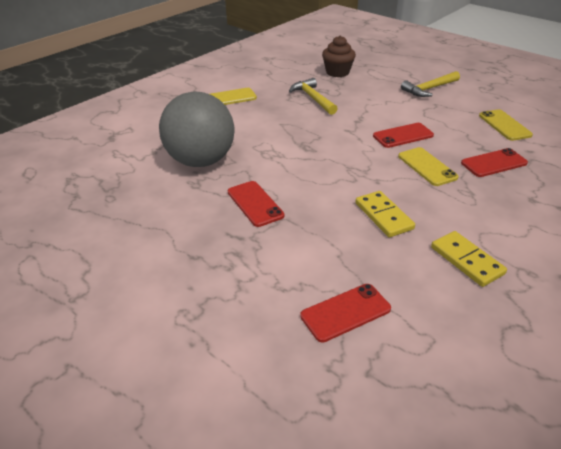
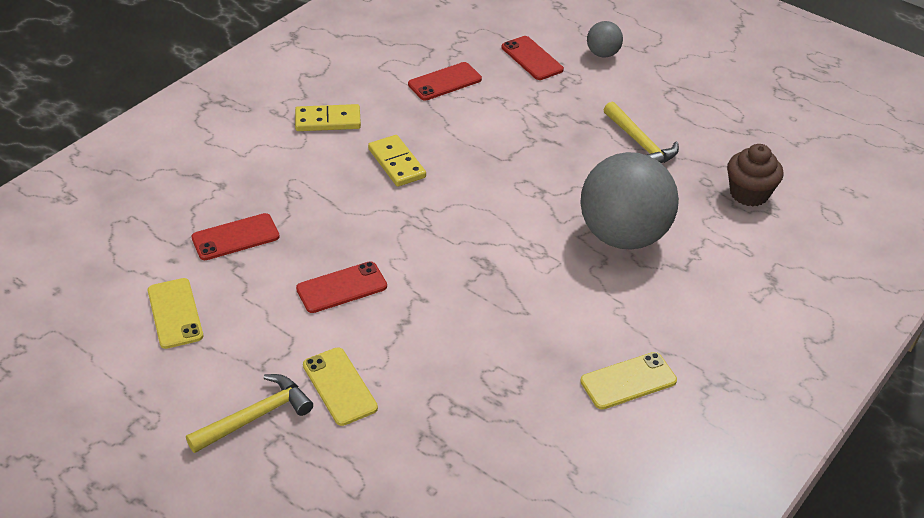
camera: 175 degrees right, 5 degrees up
red phone [228,181,284,227] -> red phone moved to [502,36,564,80]
yellow hammer [289,78,338,115] -> yellow hammer moved to [604,102,679,163]
brown cupcake [322,36,356,77] -> brown cupcake moved to [727,144,784,207]
yellow phone [398,147,459,186] -> yellow phone moved to [303,347,378,426]
yellow domino [431,231,507,287] -> yellow domino turned 60 degrees counterclockwise [295,104,361,131]
none -> grey ball [587,21,623,58]

